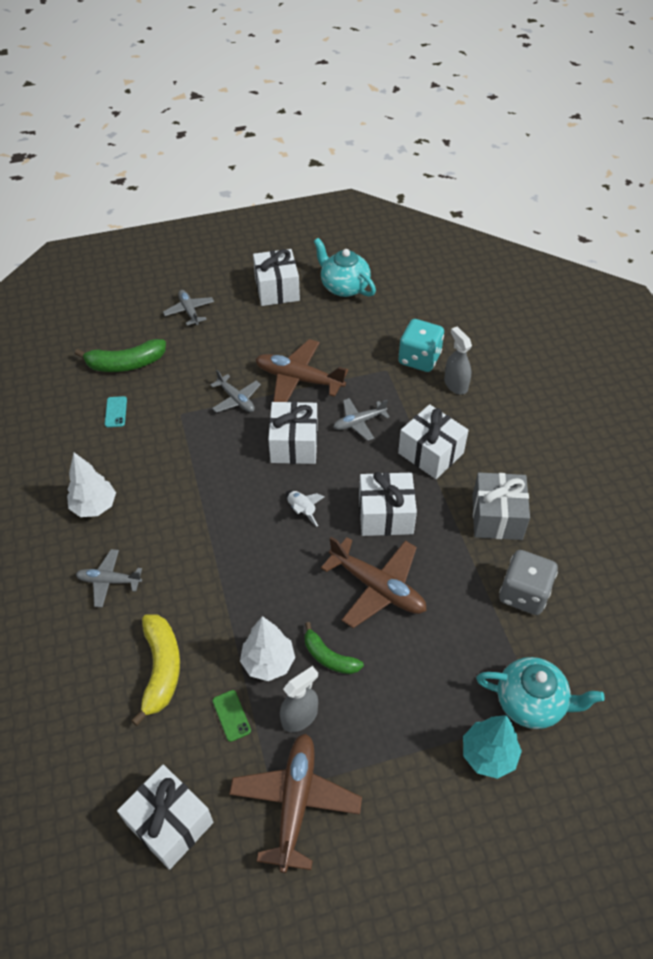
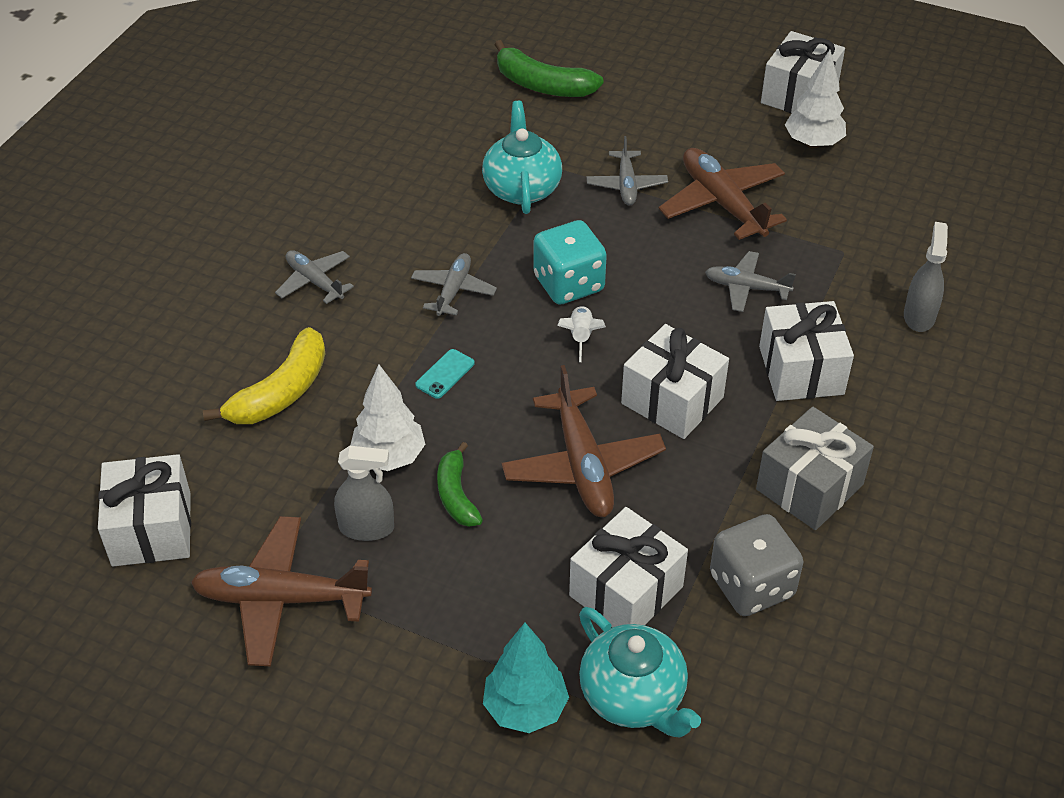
camera: 40 degrees right, 5 degrees down
white tree [67,452,116,517] -> white tree moved to [785,50,846,148]
turquoise phone [105,396,127,427] -> turquoise phone moved to [415,349,474,399]
grey plane [163,290,214,326] -> grey plane moved to [411,253,497,316]
green phone [213,690,251,742] -> none
brown plane [229,733,362,873] -> brown plane turned 135 degrees counterclockwise [191,516,372,666]
white gift [268,401,318,464] -> white gift moved to [569,507,688,627]
turquoise teapot [314,238,376,297] -> turquoise teapot moved to [482,101,562,214]
turquoise dice [398,319,444,372] -> turquoise dice moved to [534,220,607,305]

